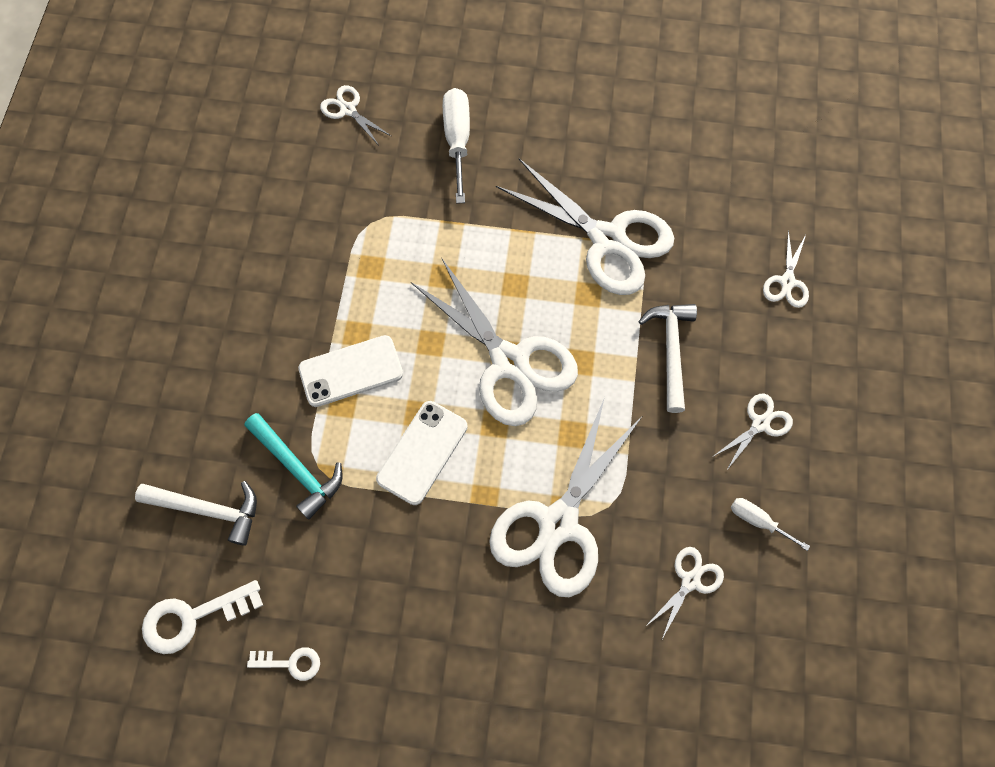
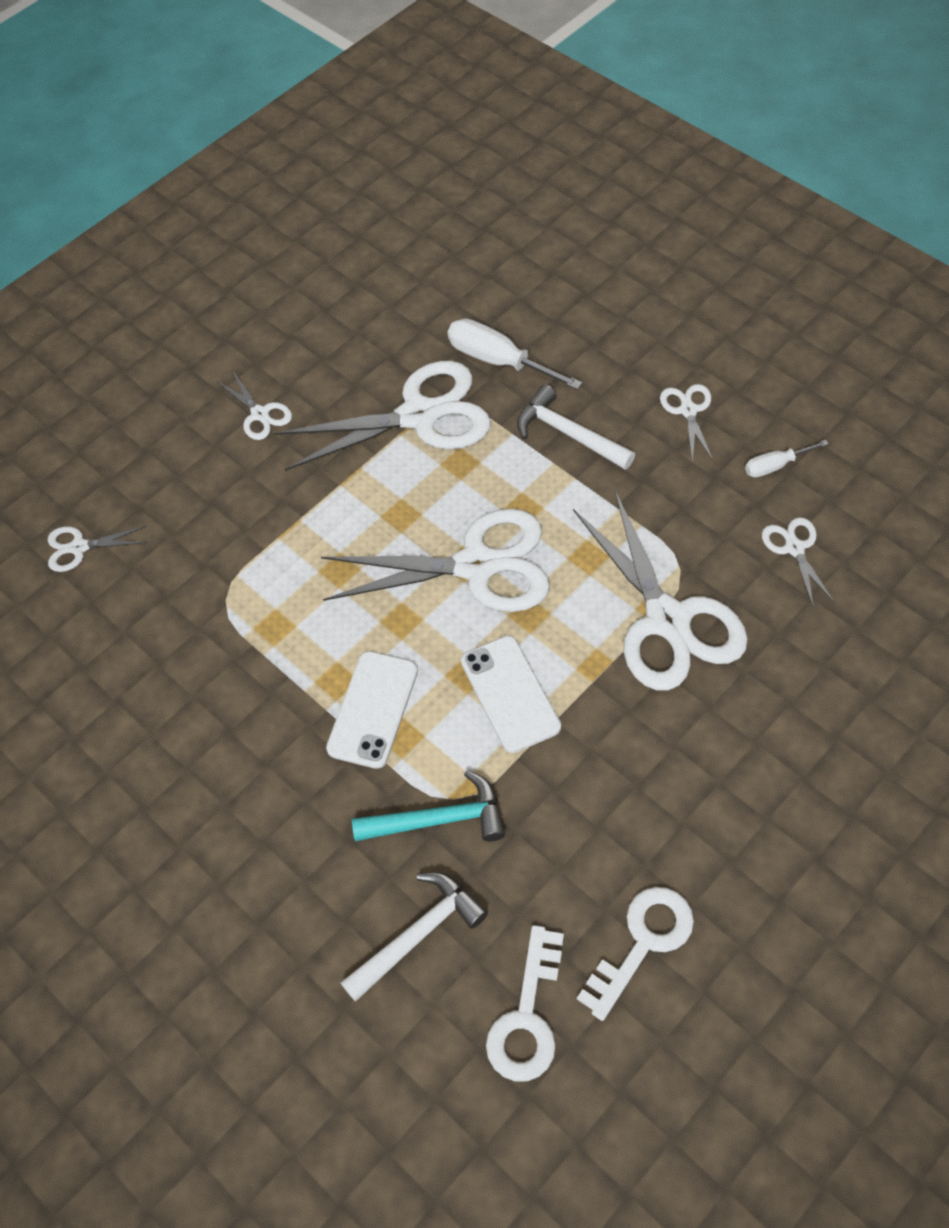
camera: 50 degrees left, 10 degrees down
white key [247,647,320,681] -> white key [577,887,694,1021], size x1.70
white screwdriver [443,88,470,204] -> white screwdriver moved to [448,318,583,390]
white scissors [763,230,809,308] -> white scissors moved to [216,370,292,440]

